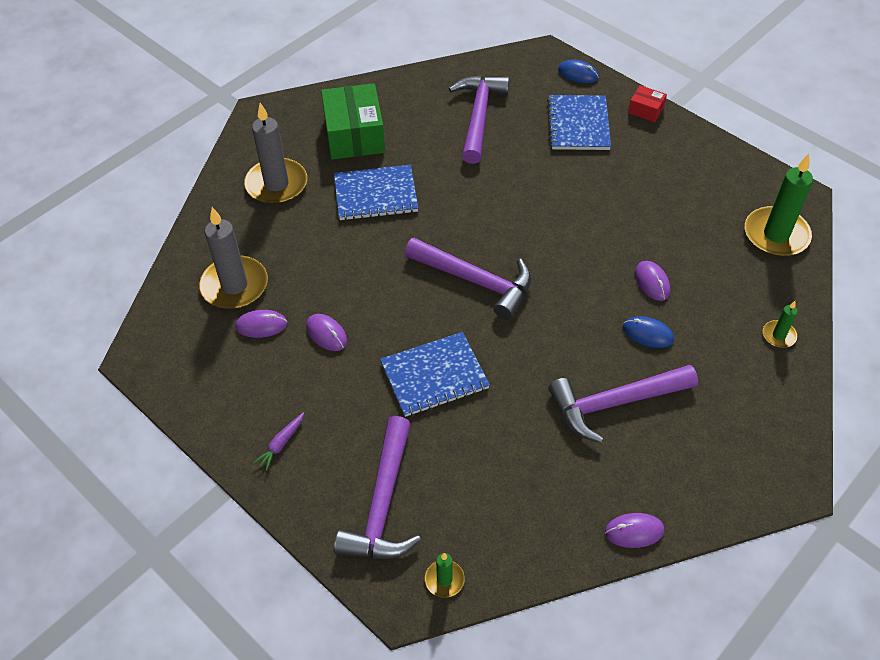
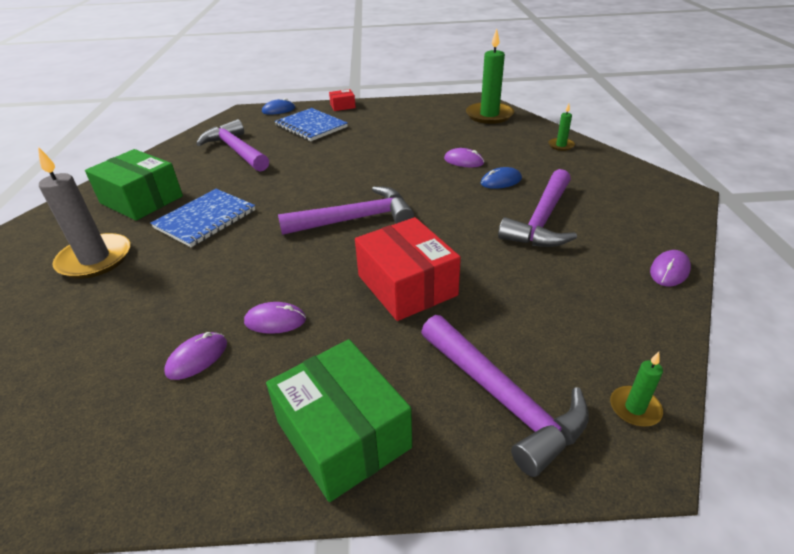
camera: 45 degrees left, 15 degrees down
grey candle [199,207,268,309] -> none
purple carrot [253,413,304,471] -> green box [266,339,412,502]
blue notebook [380,332,490,417] -> red box [355,217,461,321]

